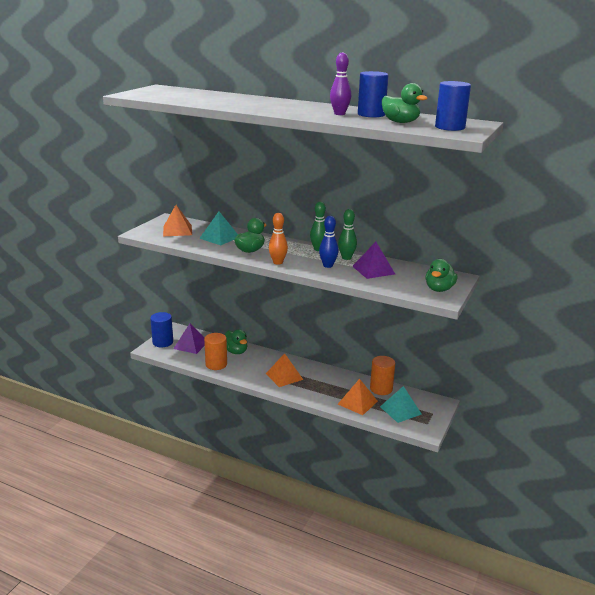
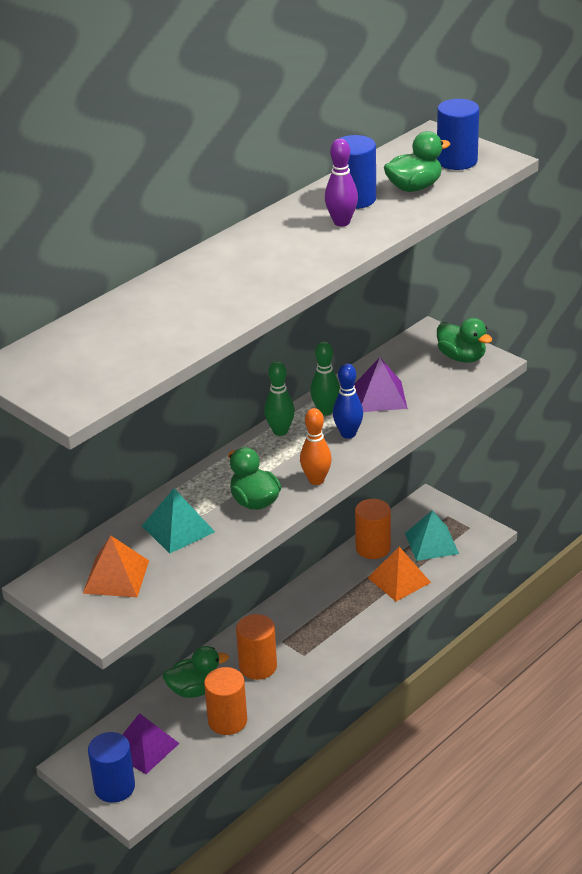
camera: 70 degrees left, 10 degrees up
orange pyramid [266,353,303,387] -> none
none -> orange cylinder [236,614,277,680]

